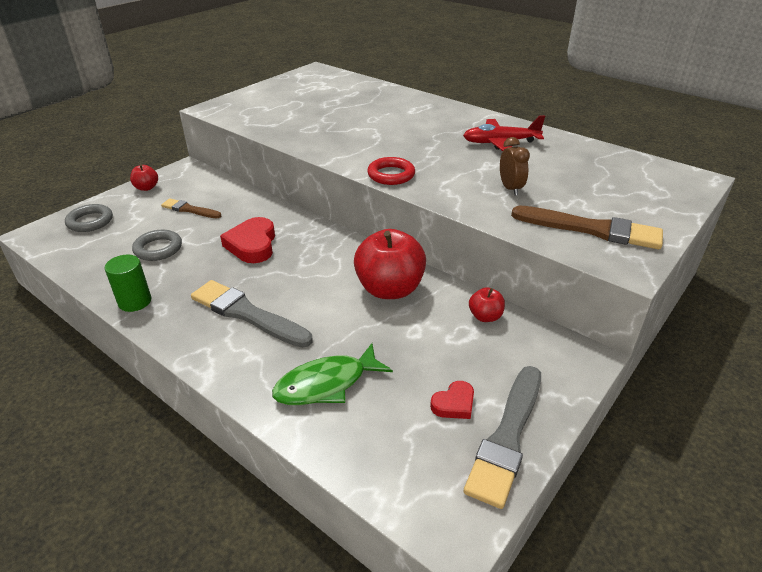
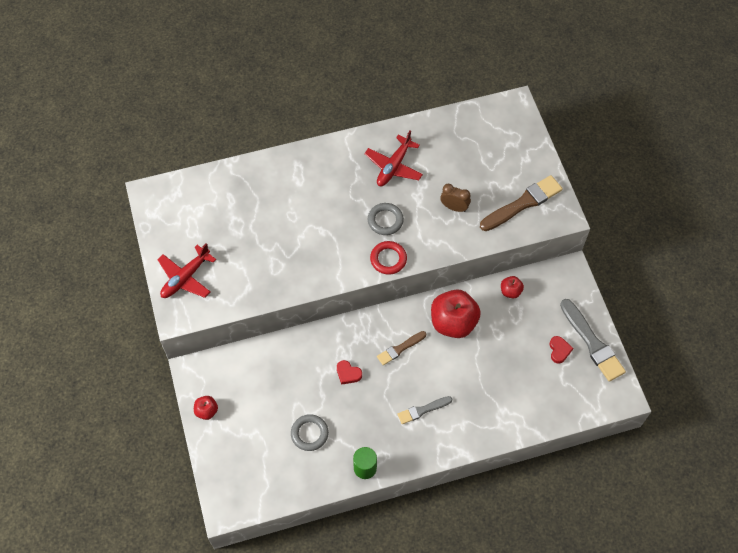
camera: 55 degrees left, 25 degrees up
grey ring [65,204,113,232] -> grey ring moved to [368,203,404,235]
brown brush [161,198,221,218] -> brown brush moved to [377,331,426,365]
grey brush [191,280,313,348] -> grey brush [397,396,452,424], size x0.58
red heart [220,217,275,263] -> red heart [337,360,362,385], size x0.56
green fish [272,343,393,405] -> none
none -> red plane [157,243,216,298]

